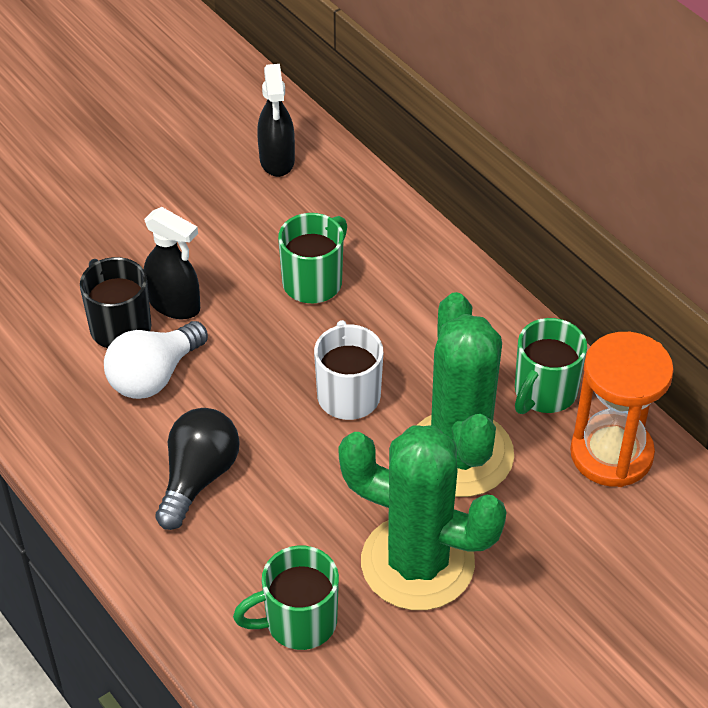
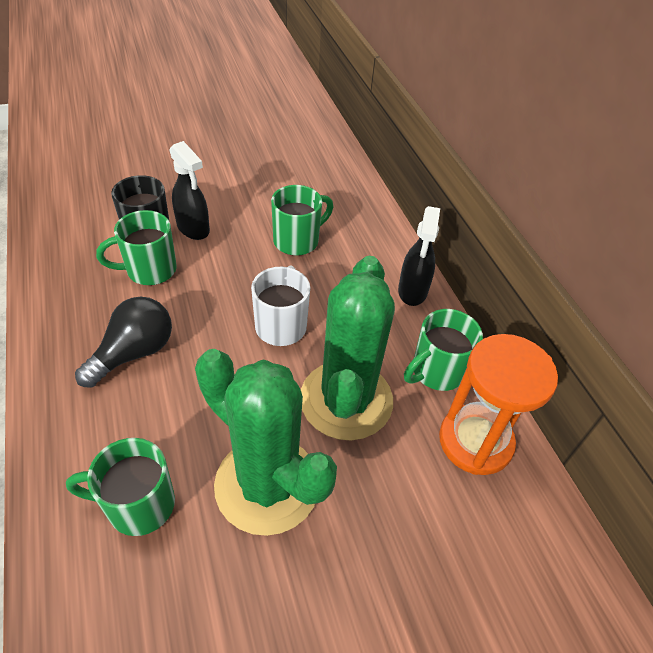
camera: 15 degrees right, 0 degrees up
white light bulb [104,321,208,399] -> green mug [96,210,177,285]
black spray bottle [257,64,295,177] -> black spray bottle moved to [398,206,440,306]

